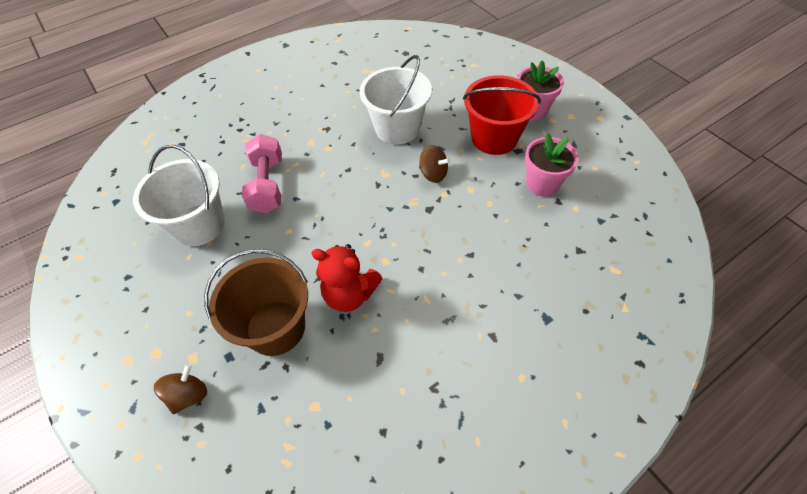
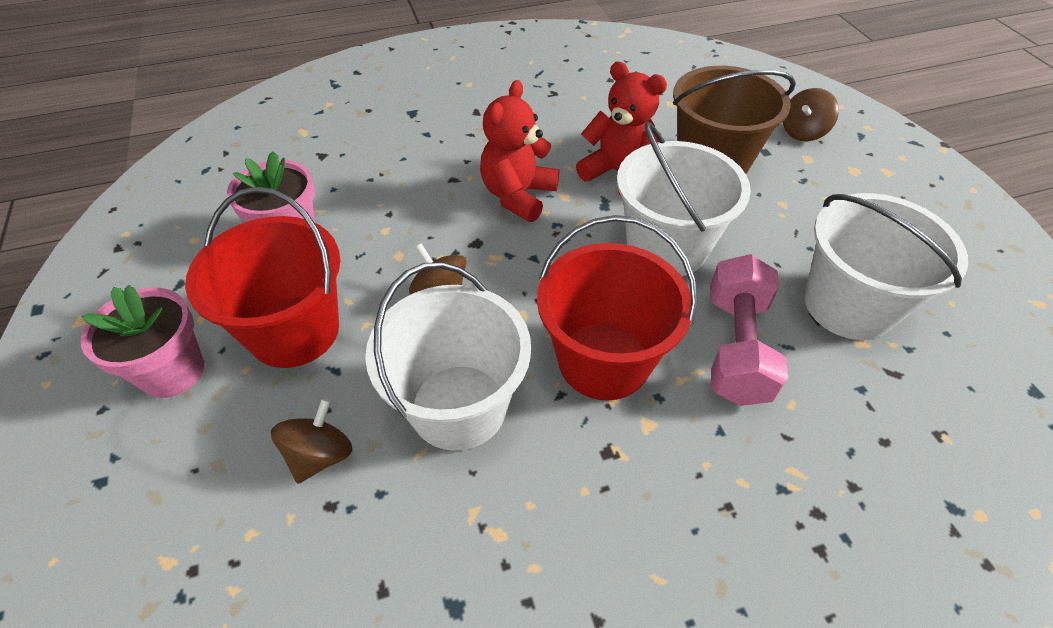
camera: 165 degrees left, 5 degrees down
none -> brown spinning top [271,398,352,484]
none -> red teddy bear [480,80,559,222]
none -> red bucket [537,215,697,400]
none -> white bucket [617,122,751,276]

